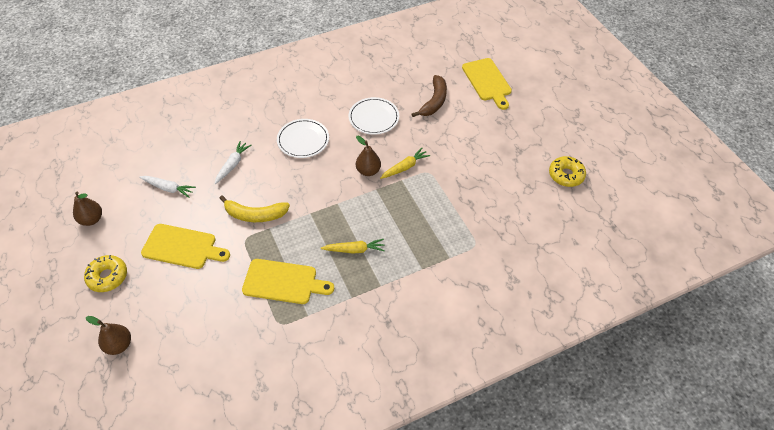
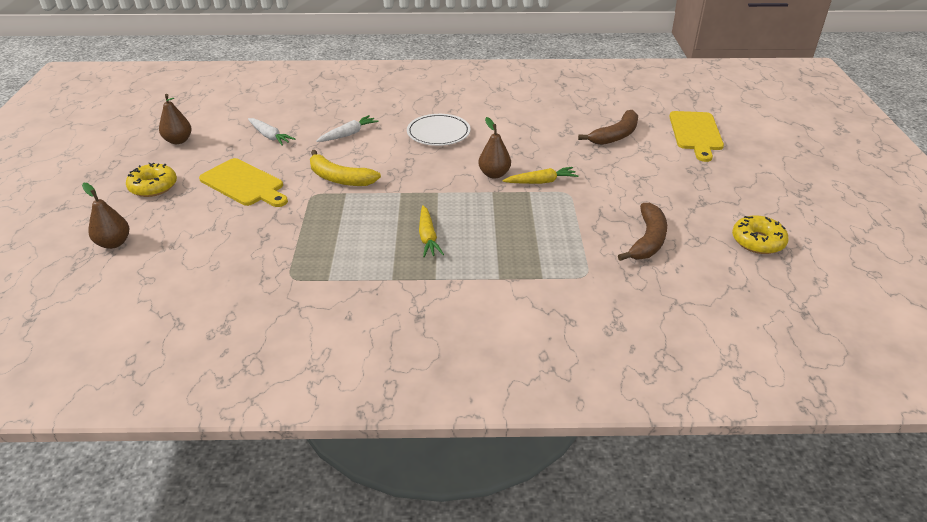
camera: 25 degrees right, 15 degrees down
yellow cutting board [242,259,334,304] -> none
yellow carrot [321,239,385,254] -> yellow carrot turned 60 degrees clockwise [419,205,444,257]
white plate [349,97,399,135] -> none
none -> brown banana [618,203,667,261]

